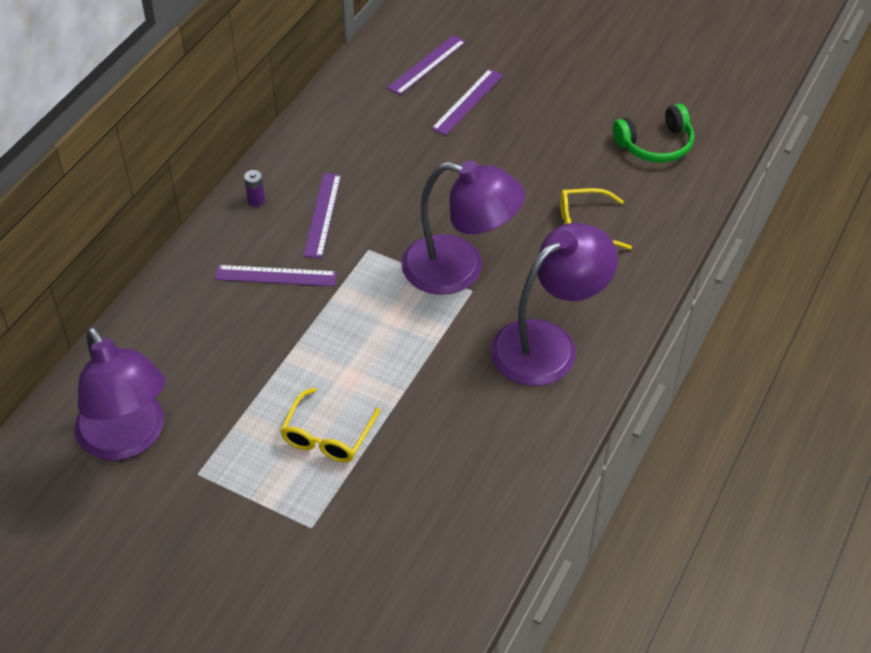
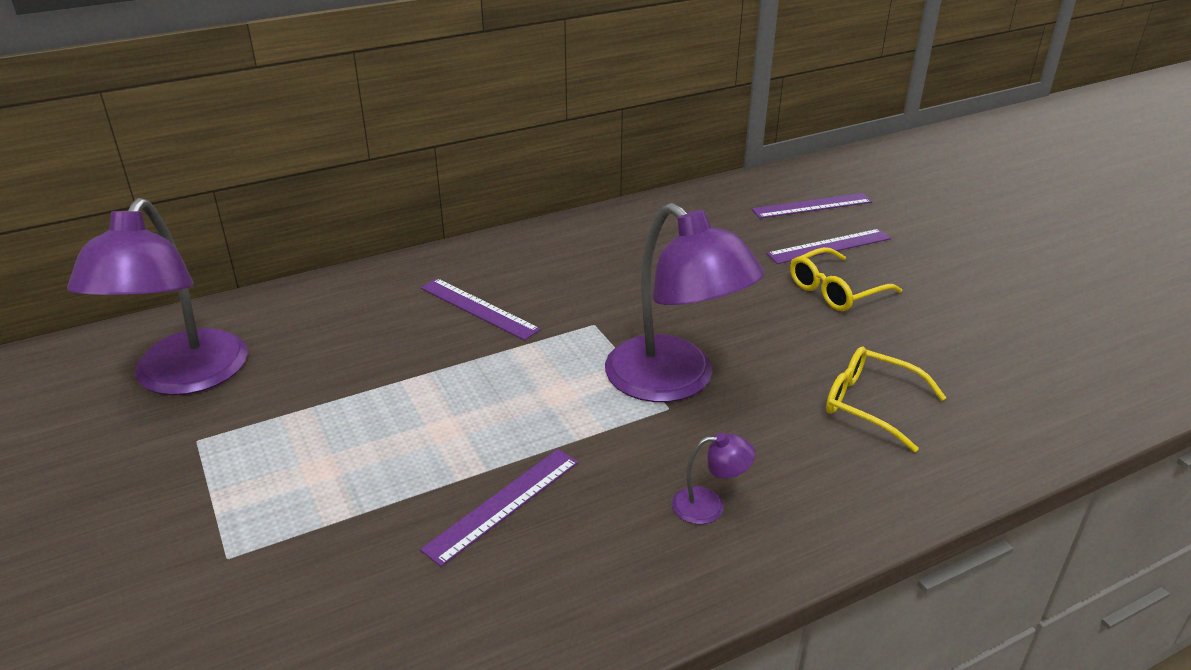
camera: 35 degrees right, 15 degrees down
purple battery [244,170,265,207] -> none
yellow glasses [280,388,380,462] -> yellow glasses moved to [790,247,902,311]
purple ruler [303,173,341,258] -> purple ruler moved to [420,449,578,567]
purple lamp [491,223,618,386] -> purple lamp [672,432,756,524], size x0.41
green headphones [612,104,694,163] -> none

